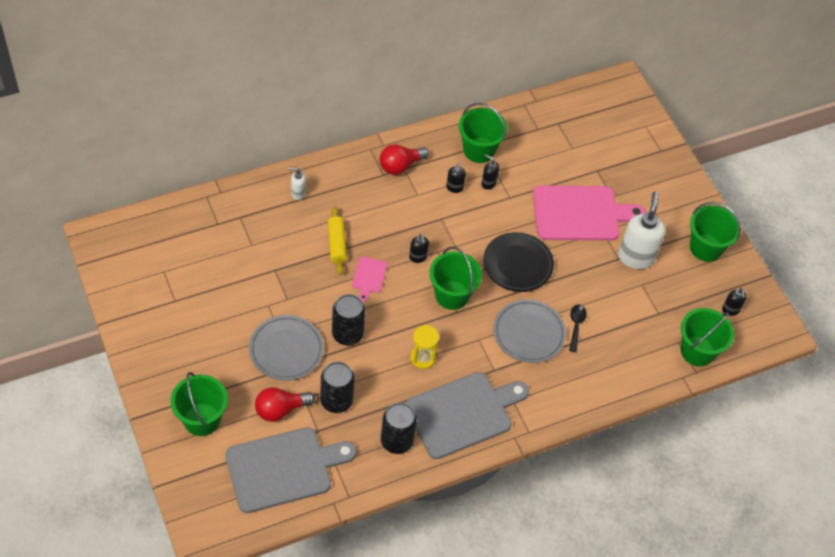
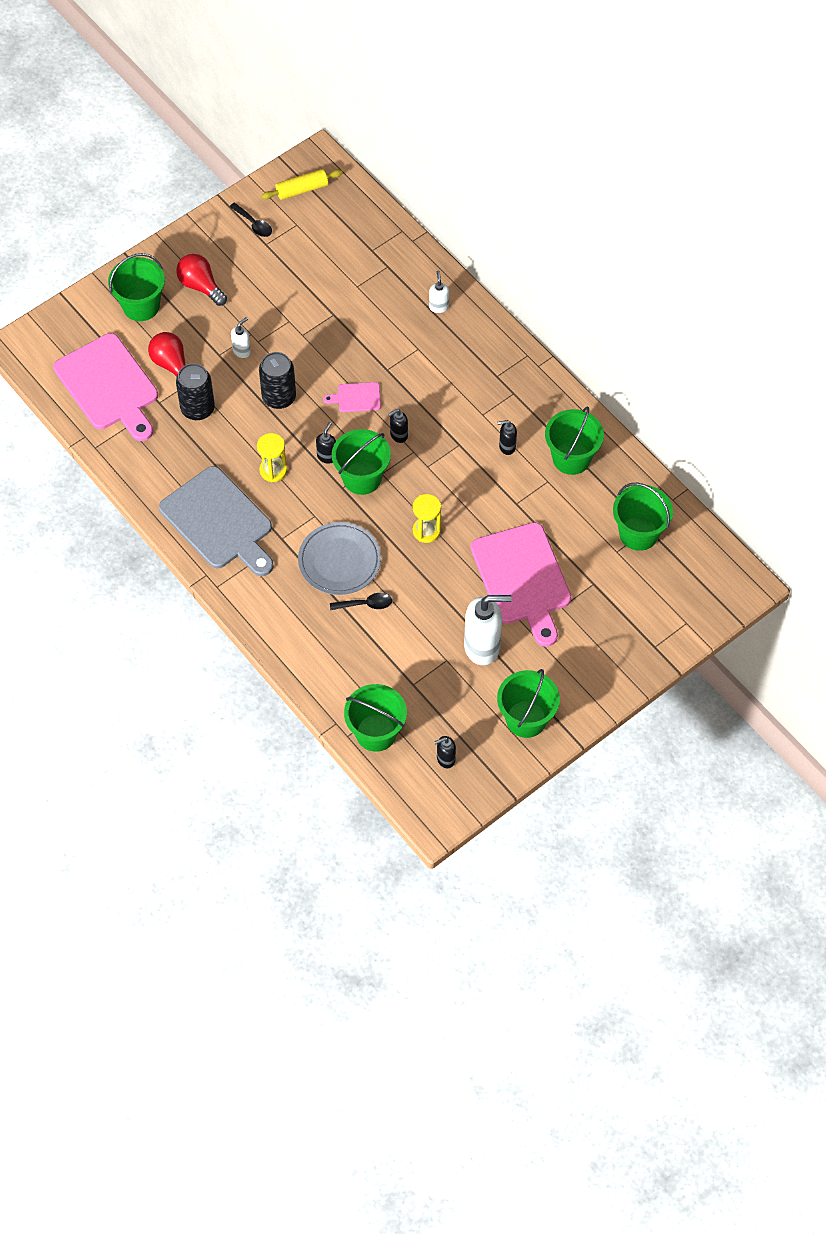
camera: 80 degrees right, 5 degrees up
grey cutting board [225,427,356,513] -> pink cutting board [53,333,158,441]
grey plate [249,315,324,381] -> white soap dispenser [231,317,251,358]
yellow rolling pin [328,206,347,275] -> yellow rolling pin moved to [261,169,343,200]
red light bulb [380,144,429,175] -> red light bulb moved to [176,254,227,306]
black can [381,402,417,454] -> none
black soap dispenser [481,154,499,190] -> black soap dispenser moved to [316,422,336,464]
black plate [483,232,554,292] -> yellow hourglass [413,494,441,543]
none -> black spoon [229,203,272,237]
none -> green bucket [613,483,673,551]

